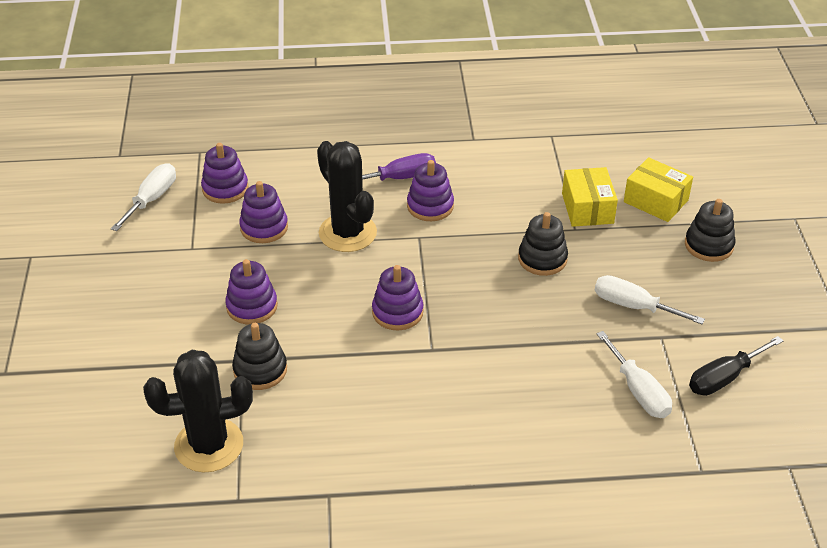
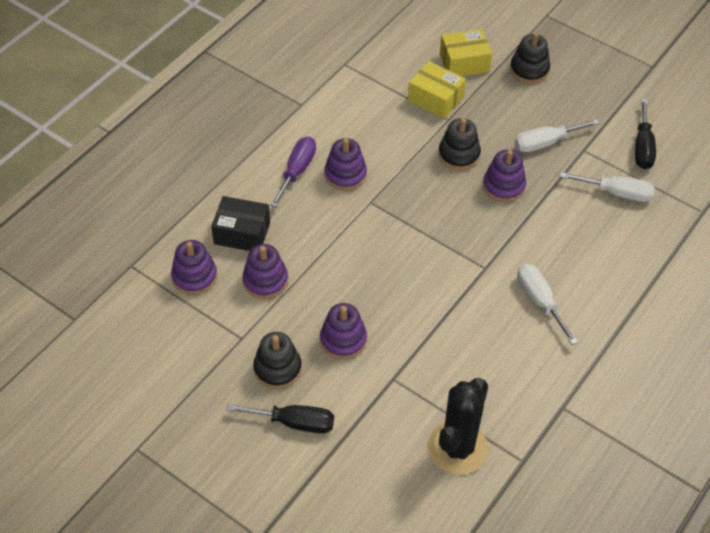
camera: 50 degrees left, 10 degrees up
white screwdriver [111,163,176,231] -> white screwdriver moved to [517,264,578,345]
black stacking toy [232,323,287,390] -> black stacking toy moved to [253,332,302,389]
black cactus [317,141,377,252] -> none
purple stacking toy [372,265,423,330] -> purple stacking toy moved to [483,150,526,202]
none -> black box [211,196,270,251]
none -> black screwdriver [226,404,334,433]

